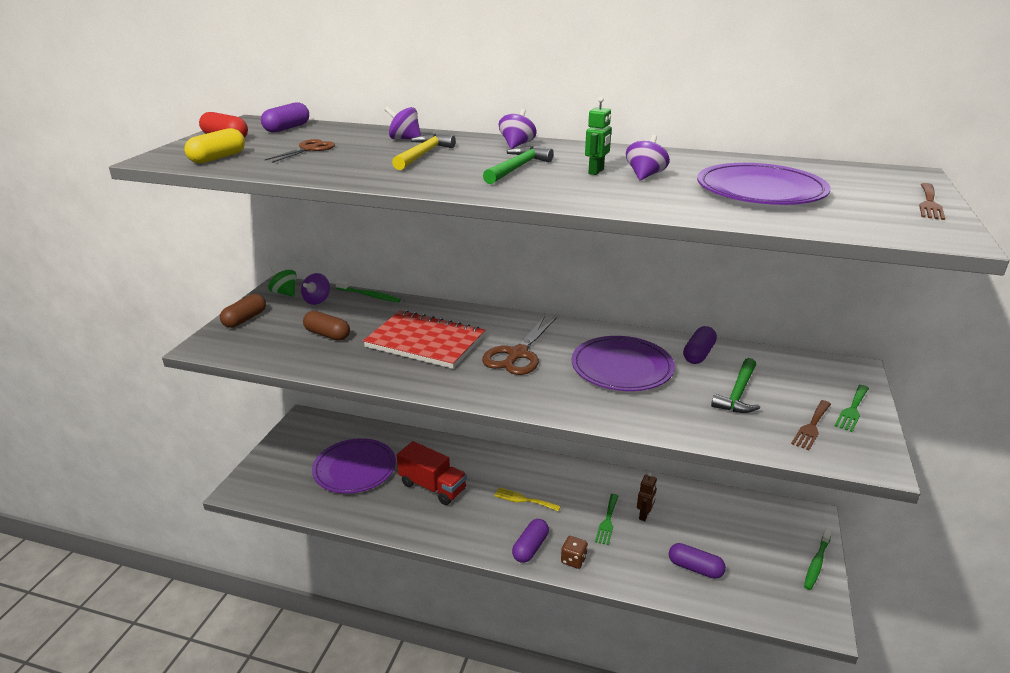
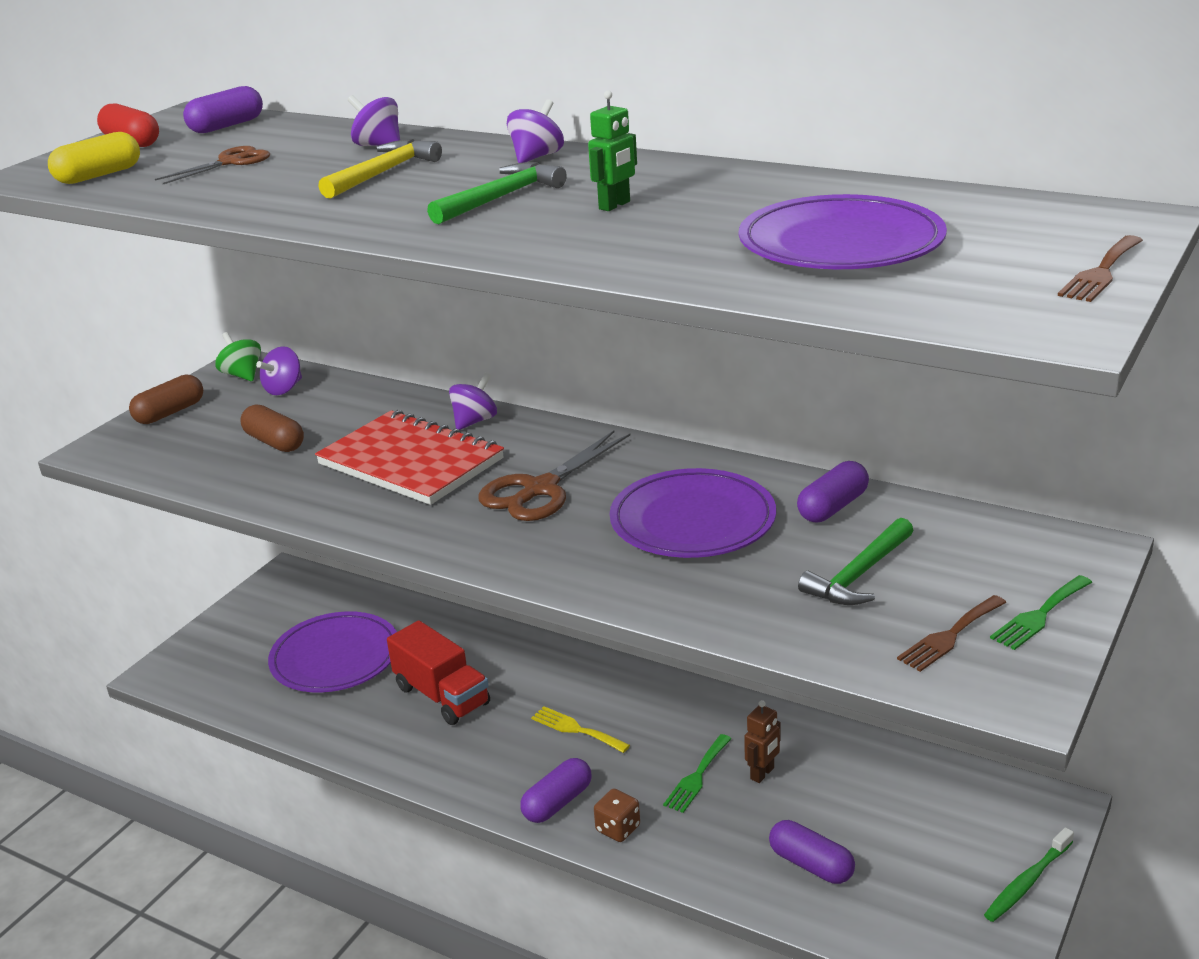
camera: 15 degrees right, 0 degrees up
green toothbrush [335,280,401,302] -> none
purple spinning top [626,134,670,181] -> purple spinning top moved to [449,373,497,430]

